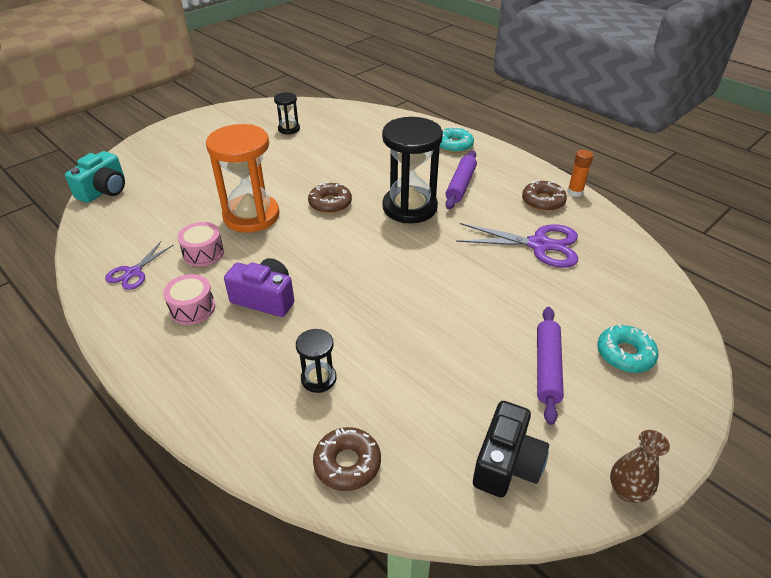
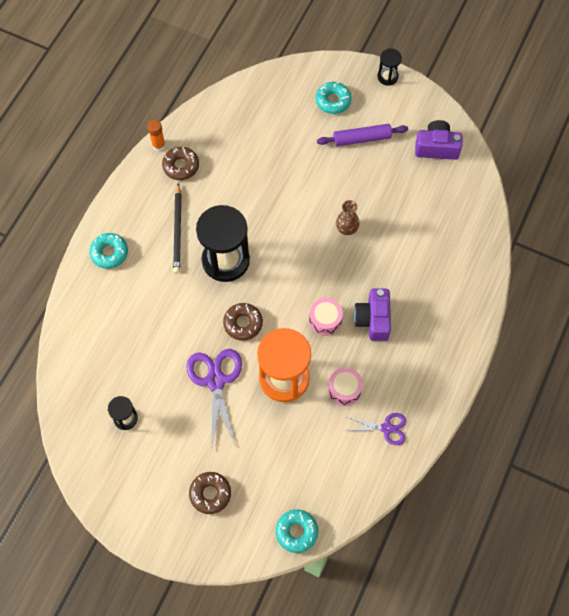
camera: 110 degrees left, 25 degrees up
turquoise camera [65,151,125,203] -> turquoise donut [276,509,318,553]
pink drum [163,274,215,325] -> pink drum moved to [309,298,343,336]
black hourglass [296,329,337,393] -> black hourglass moved to [377,48,402,86]
brown donut [313,427,381,491] -> brown donut moved to [189,472,231,514]
purple rolling pin [445,151,477,209] -> black pencil [173,183,182,274]
purple scissors [456,223,578,268] -> purple scissors moved to [186,349,242,449]
black camera [473,401,549,498] -> purple camera [415,120,462,160]
brown vase [610,430,670,503] -> brown vase moved to [336,200,359,235]

